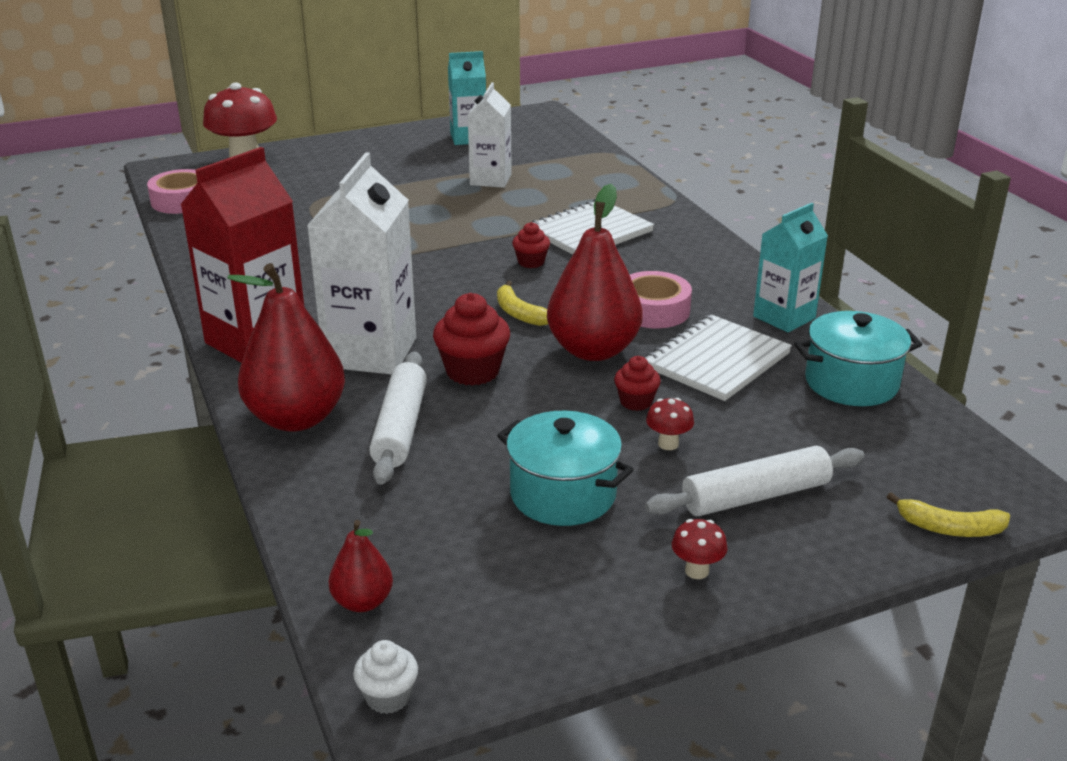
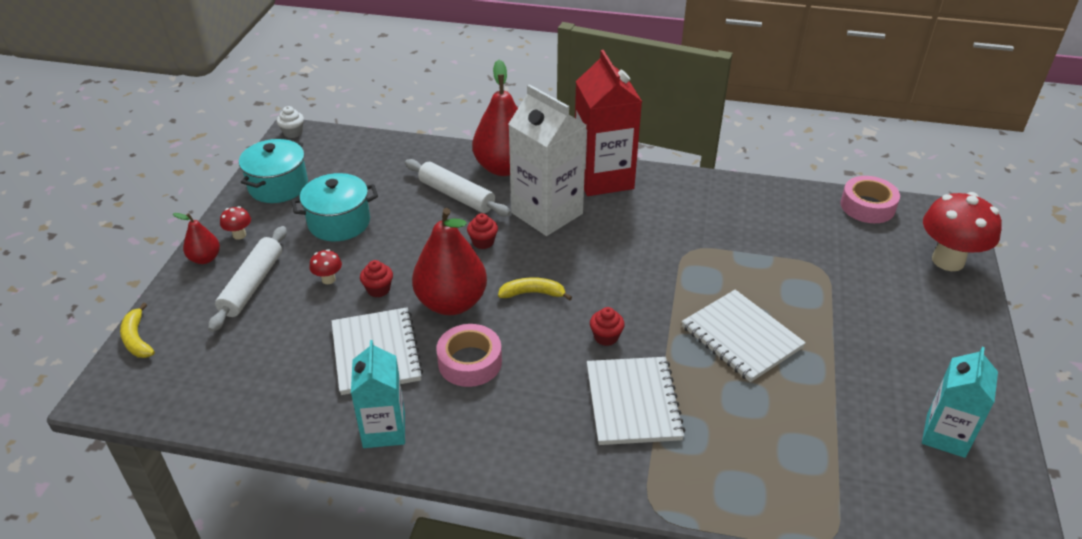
camera: 125 degrees right, 10 degrees up
red pear [328,520,393,612] -> red pear moved to [173,213,220,264]
red cupcake [433,293,510,386] -> red cupcake [467,213,498,249], size x0.58
white carton [468,82,512,188] -> none
turquoise pot [794,311,922,406] -> turquoise pot moved to [239,139,308,203]
yellow banana [887,492,1010,537] -> yellow banana turned 75 degrees counterclockwise [120,303,155,358]
none -> white notebook [682,290,806,382]

